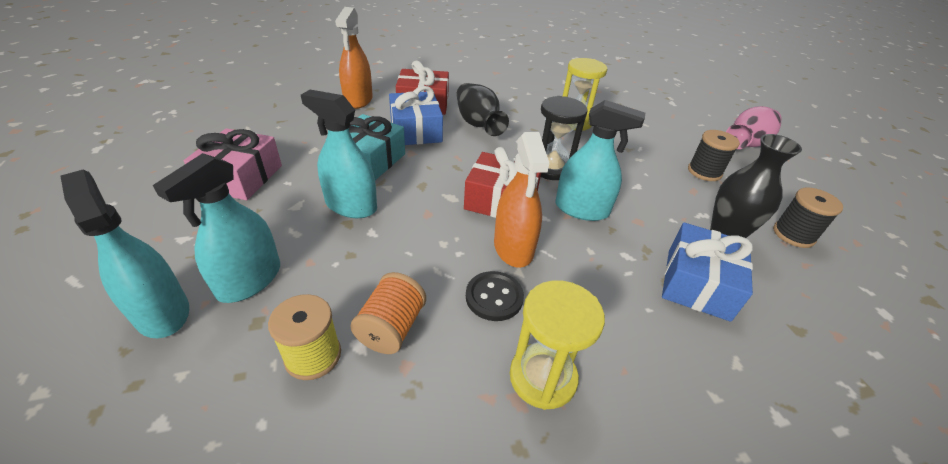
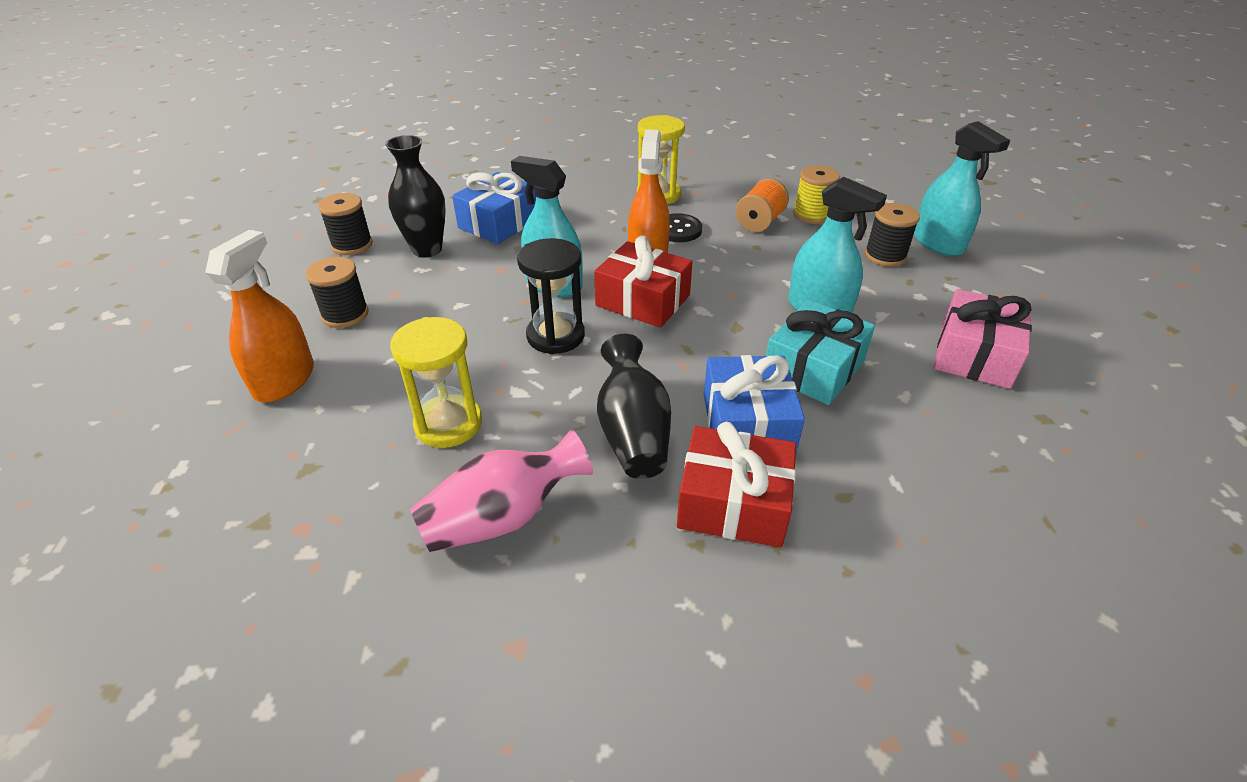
camera: 165 degrees left, 0 degrees up
turquoise spray bottle [153,153,280,303] -> black spool [865,203,920,267]
orange spray bottle [335,7,373,109] -> orange spray bottle moved to [205,230,314,403]
pink vase [726,106,782,149] -> pink vase moved to [410,429,593,552]

